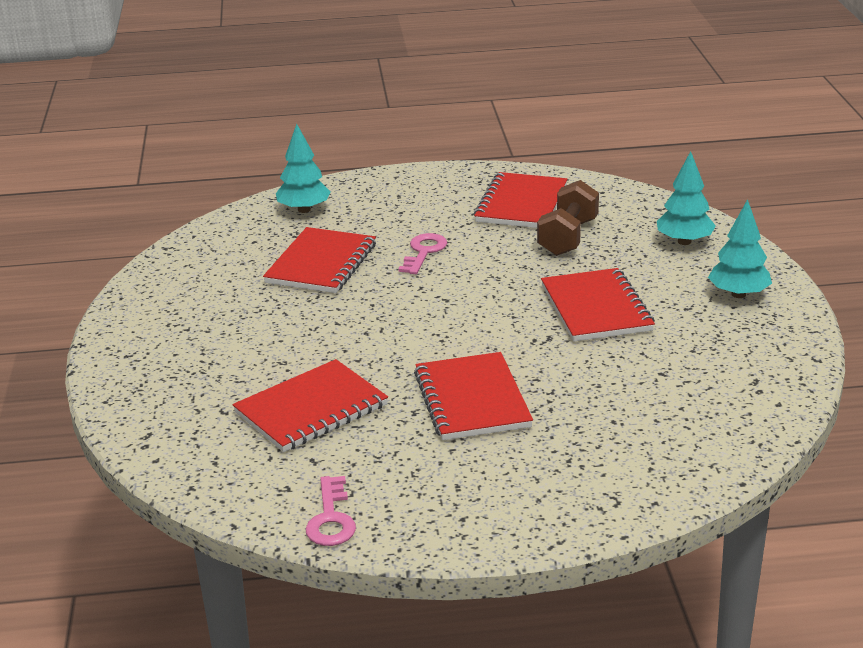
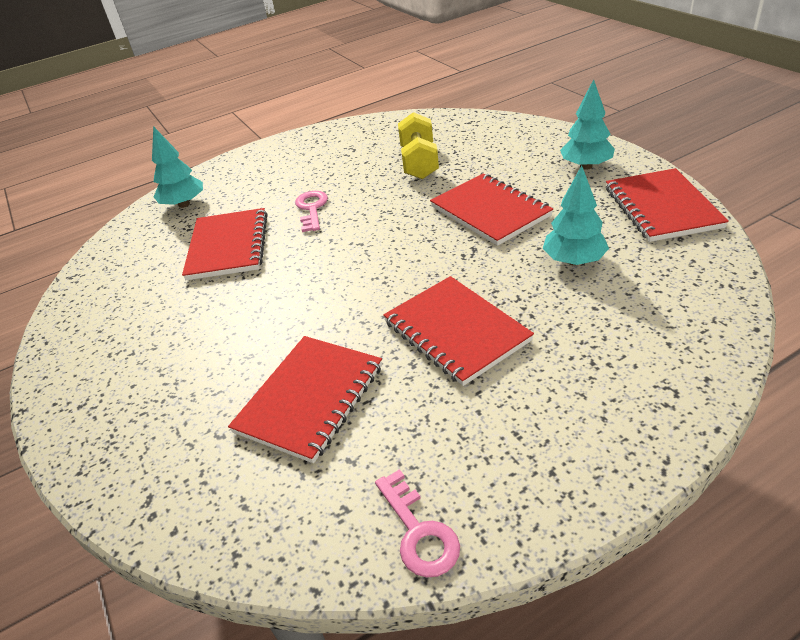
camera: 20 degrees left, 10 degrees up
red notebook [474,172,567,228] -> red notebook moved to [606,168,729,242]
brown dumbbell [537,180,599,256] -> yellow dumbbell [398,112,439,179]
turquoise tree [657,151,716,245] -> turquoise tree moved to [543,165,609,266]

